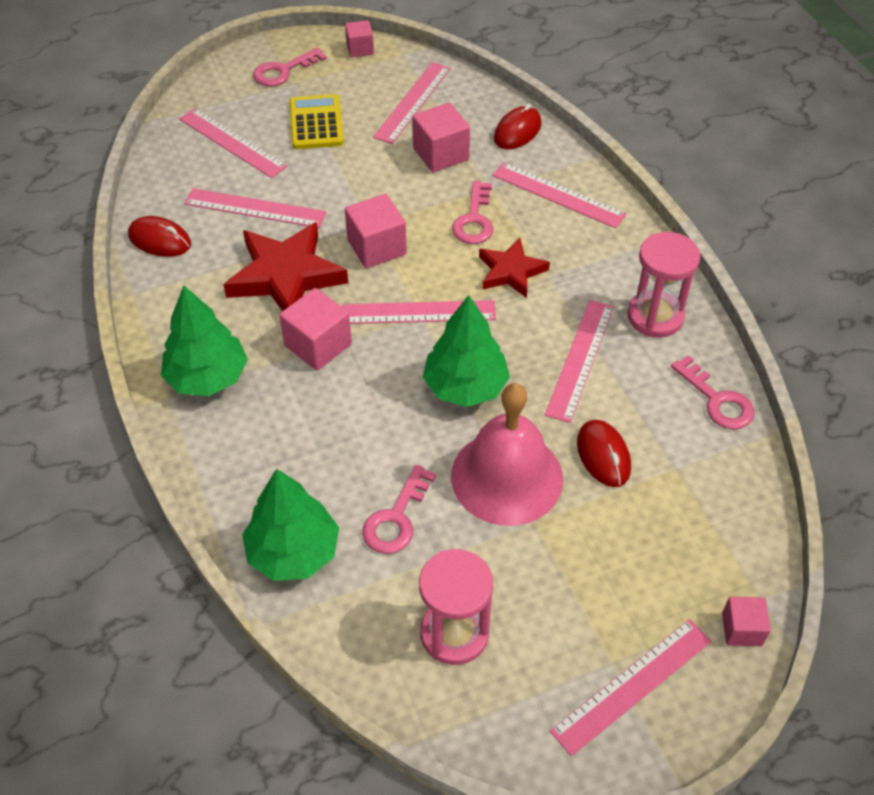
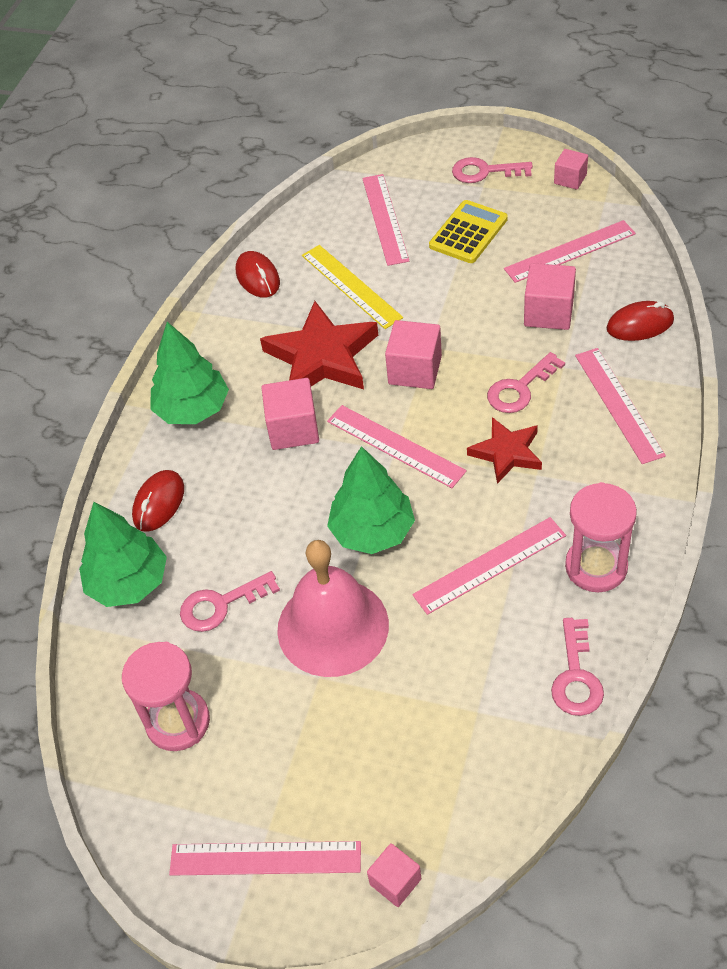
camera: 45 degrees right, 0 degrees up
pink ruler [184,188,326,228] -> yellow ruler [302,245,403,329]
red mouse [577,420,631,487] -> red mouse moved to [132,470,184,532]

